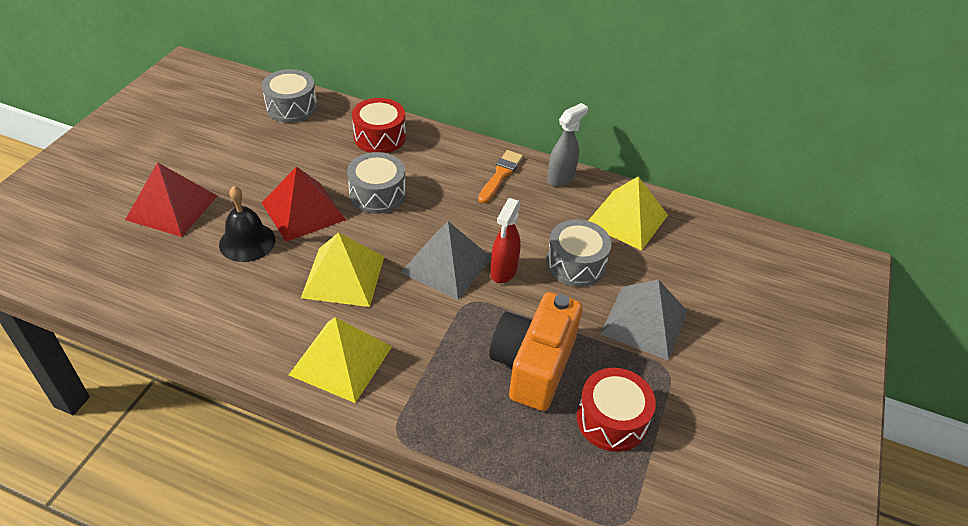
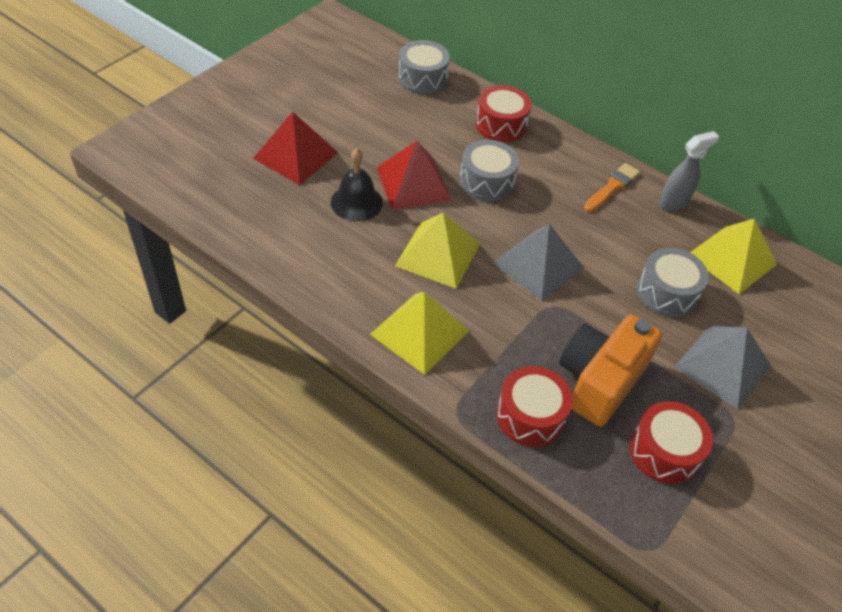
camera: 15 degrees right, 5 degrees up
red spray bottle [490,198,521,283] -> none
none -> red drum [496,366,573,447]

